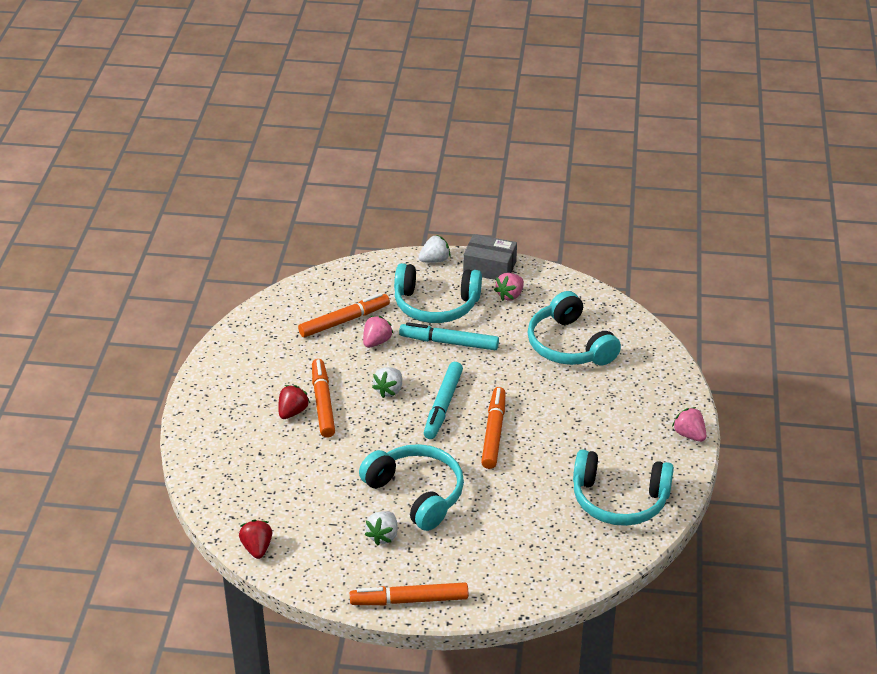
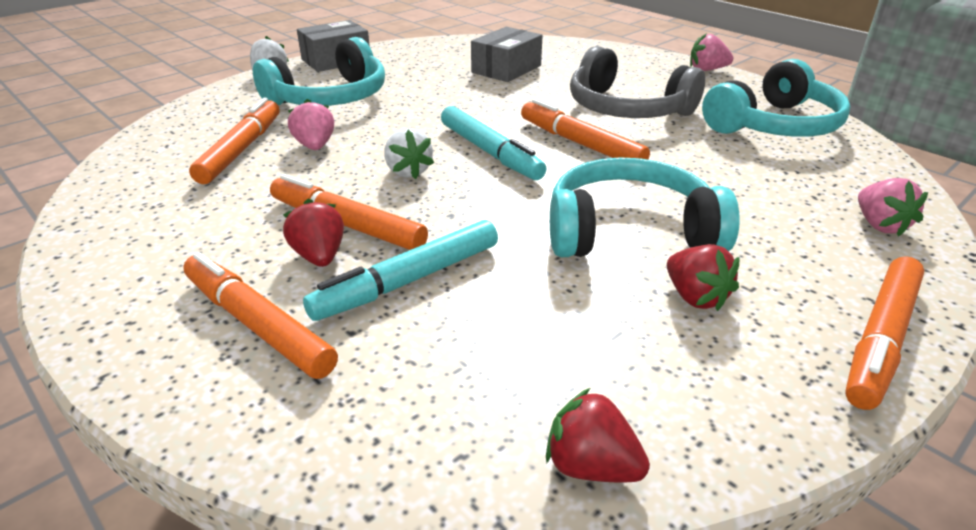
camera: 50 degrees left, 5 degrees down
white strawberry [365,511,398,546] -> red strawberry [667,244,740,311]
turquoise marker [399,322,499,350] -> turquoise marker moved to [303,220,498,321]
pink strawberry [494,273,524,301] -> pink strawberry moved to [858,178,928,237]
turquoise headphones [528,291,621,365] -> grey box [471,27,543,82]
none -> orange marker [183,252,338,379]
none -> grey headphones [570,46,705,118]

